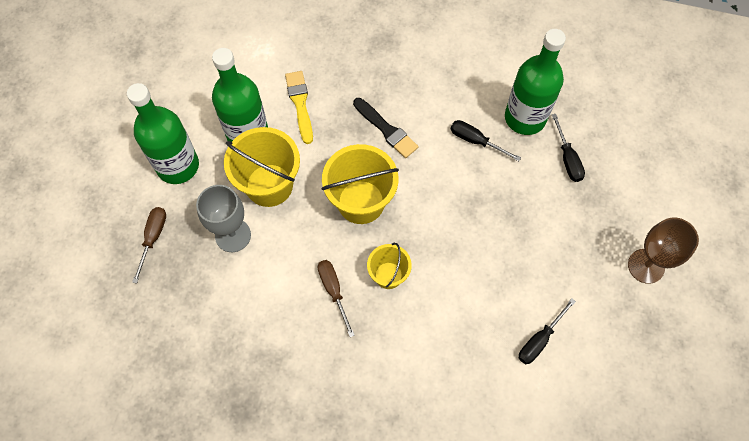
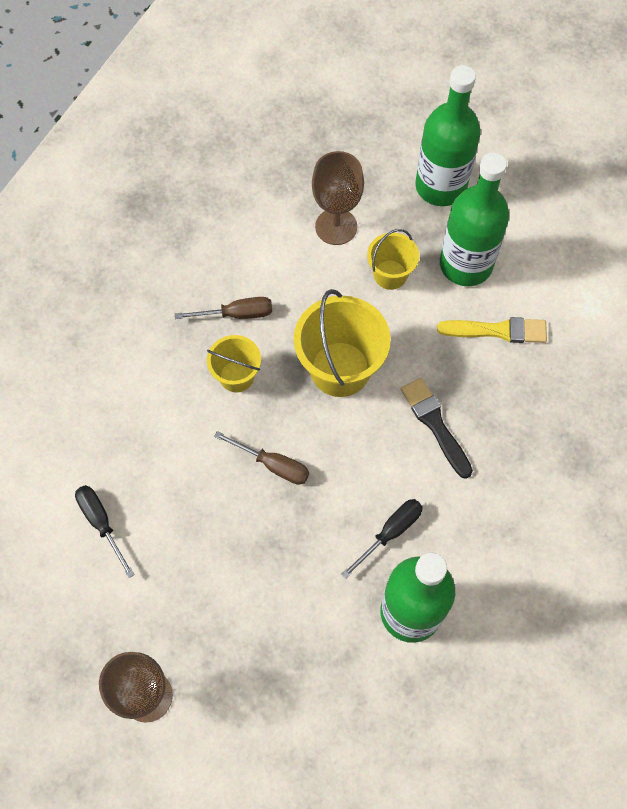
camera: 105 degrees right, 0 degrees up
brown screwdriver [132,207,166,283] -> brown screwdriver moved to [214,431,309,485]
grey goblet [196,185,251,252] -> brown goblet [312,151,364,245]
yellow bucket [224,127,300,207] -> yellow bucket [367,229,419,290], size x0.58
black brush [353,98,418,158] -> black brush turned 90 degrees clockwise [401,378,473,479]
black screwdriver [552,114,585,182] -> none

